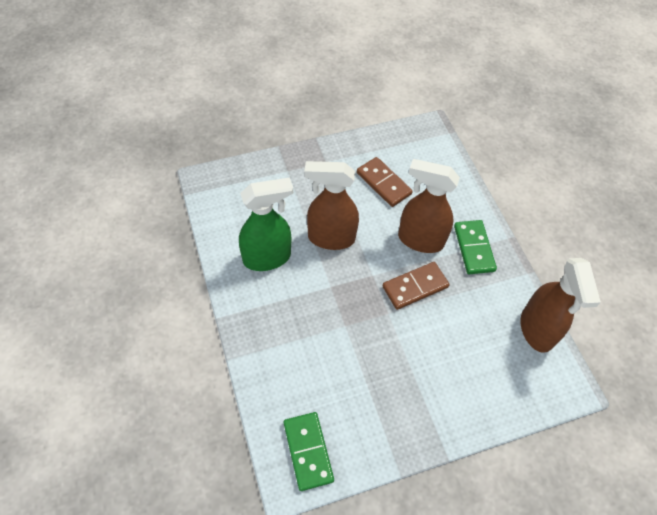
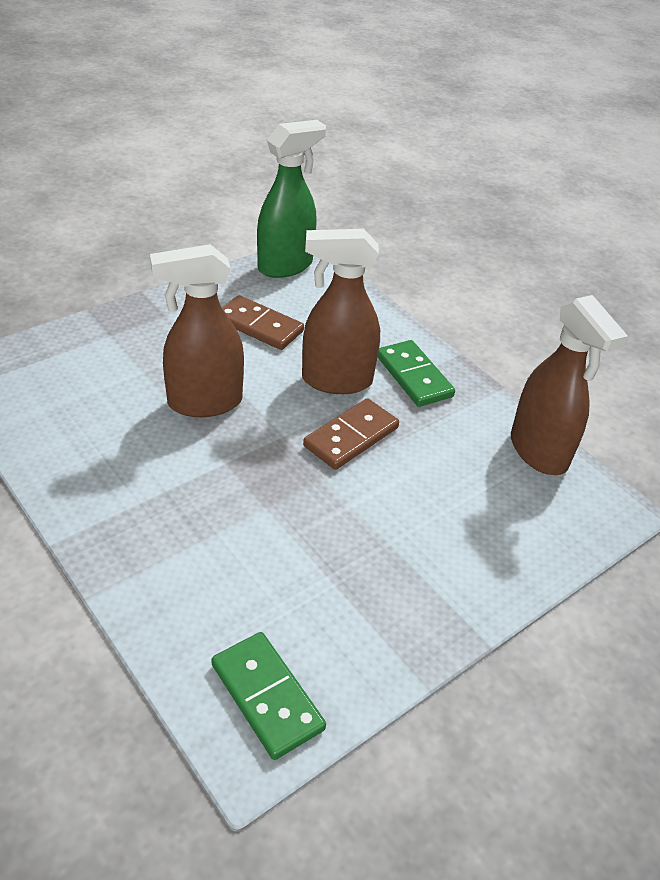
camera: 20 degrees left, 15 degrees down
green spray bottle [239,177,293,271] -> green spray bottle moved to [257,120,326,278]

